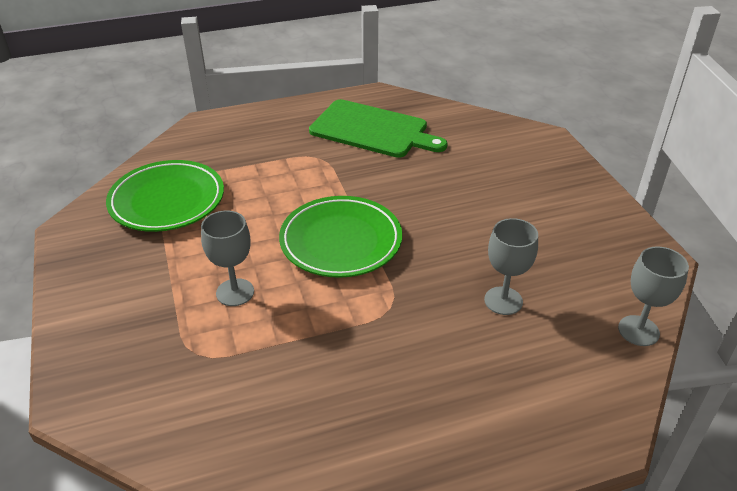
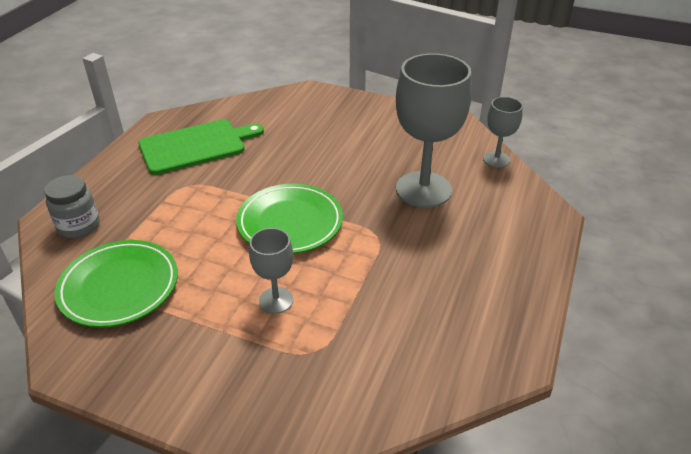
camera: 50 degrees left, 0 degrees up
grey goblet [484,218,538,315] -> grey goblet [396,53,472,208], size x1.97
none -> grey jar [44,175,99,238]

